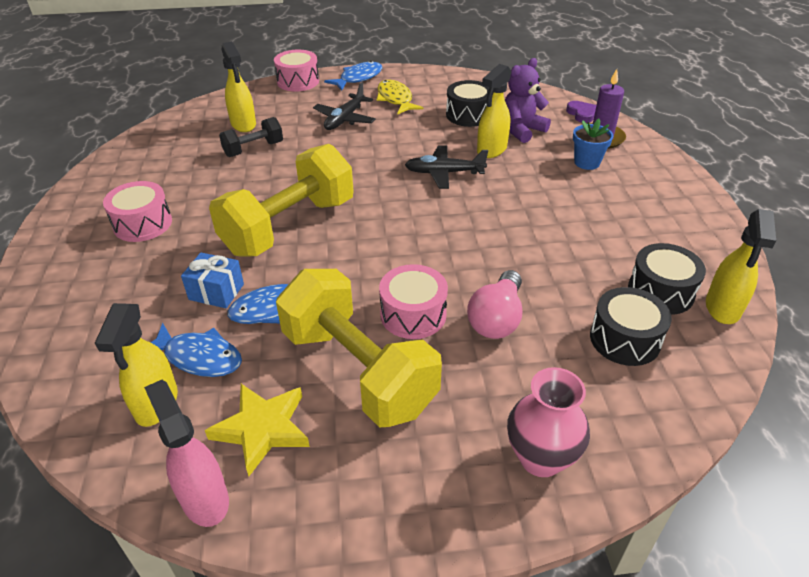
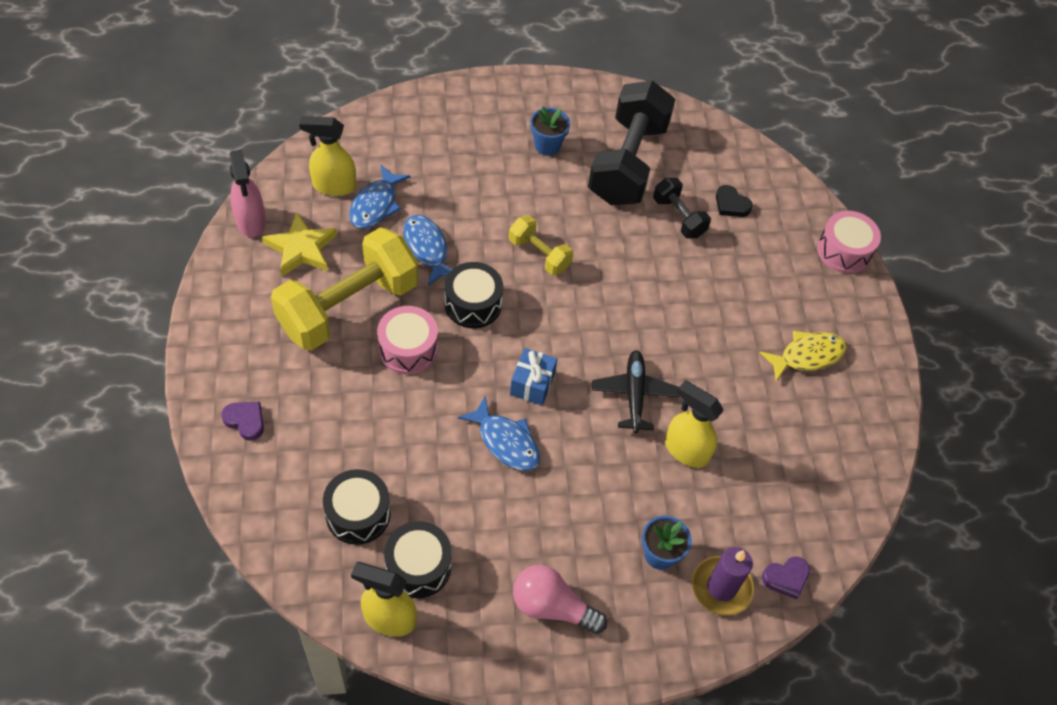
camera: 85 degrees right, 15 degrees up
pink drum [103,181,172,242] -> blue flower pot [530,106,570,156]
pink spray bottle [144,380,229,527] -> pink spray bottle turned 105 degrees clockwise [229,149,266,237]
blue gift [181,252,244,308] -> blue gift moved to [510,348,557,405]
yellow dumbbell [209,144,354,257] -> yellow dumbbell [509,215,573,275], size x0.49
yellow spray bottle [222,41,256,132] -> black heart [716,185,753,217]
black plane [313,82,376,130] -> none
blue fish [324,61,382,91] -> blue fish moved to [458,395,540,471]
black drum [446,80,489,127] -> black drum moved to [445,262,503,328]
pink light bulb [467,270,522,339] -> pink light bulb moved to [513,565,607,634]
purple teddy bear [505,58,551,143] -> none
pink vase [507,367,590,477] -> purple heart [221,402,264,441]
none -> black dumbbell [588,80,676,205]

